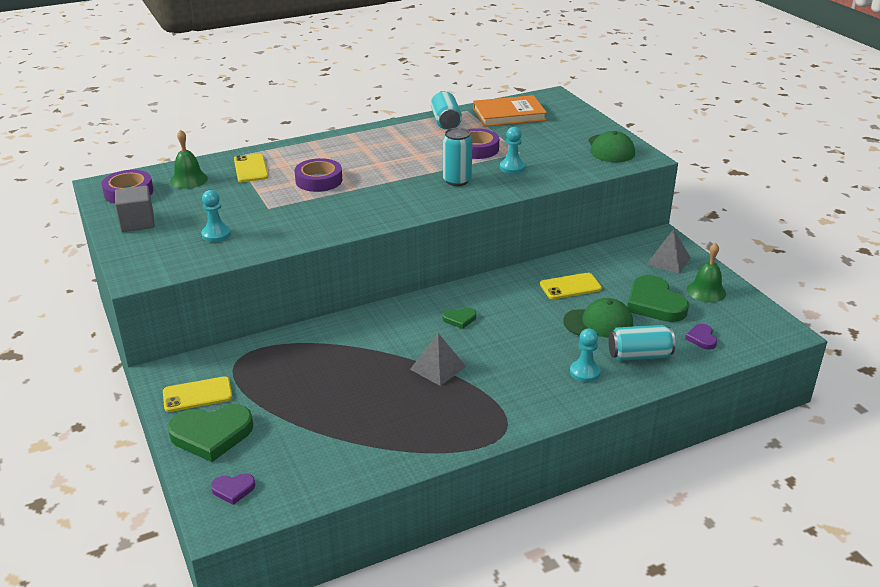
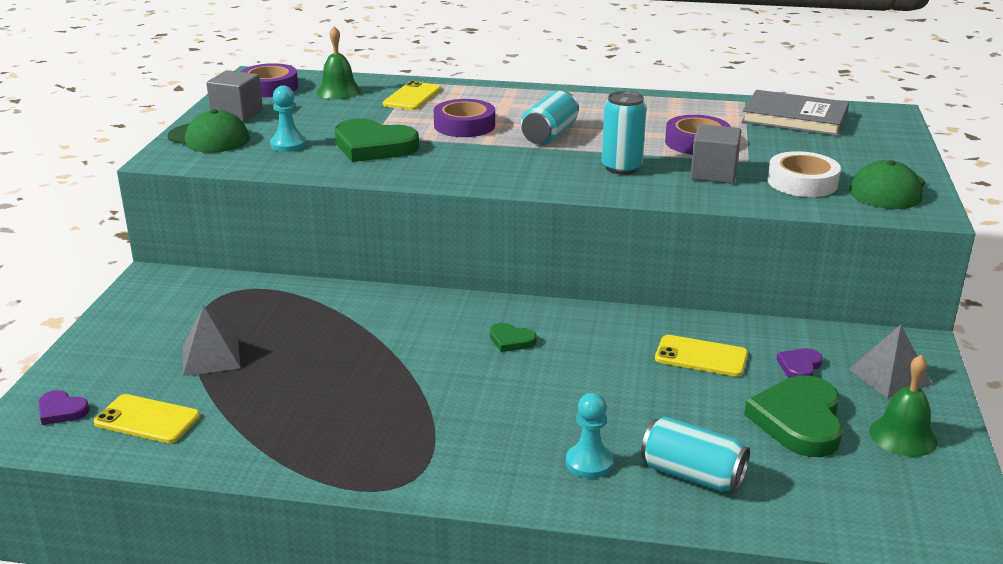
camera: 35 degrees right, 5 degrees down
yellow phone [163,376,232,412] -> yellow phone moved to [94,394,200,443]
green heart [168,404,253,462] -> green heart moved to [335,118,419,162]
grey pyramid [410,333,466,386] -> grey pyramid moved to [183,306,241,376]
turquoise can [431,91,462,130] -> turquoise can moved to [521,91,579,145]
orange book [473,95,547,127] -> grey book [741,90,849,136]
turquoise pawn [500,127,525,174] -> grey cube [690,124,742,184]
green cap [563,298,633,338] -> green cap moved to [167,109,250,153]
purple heart [685,324,717,349] -> purple heart moved to [776,348,823,378]
none -> white tape [768,151,841,197]

